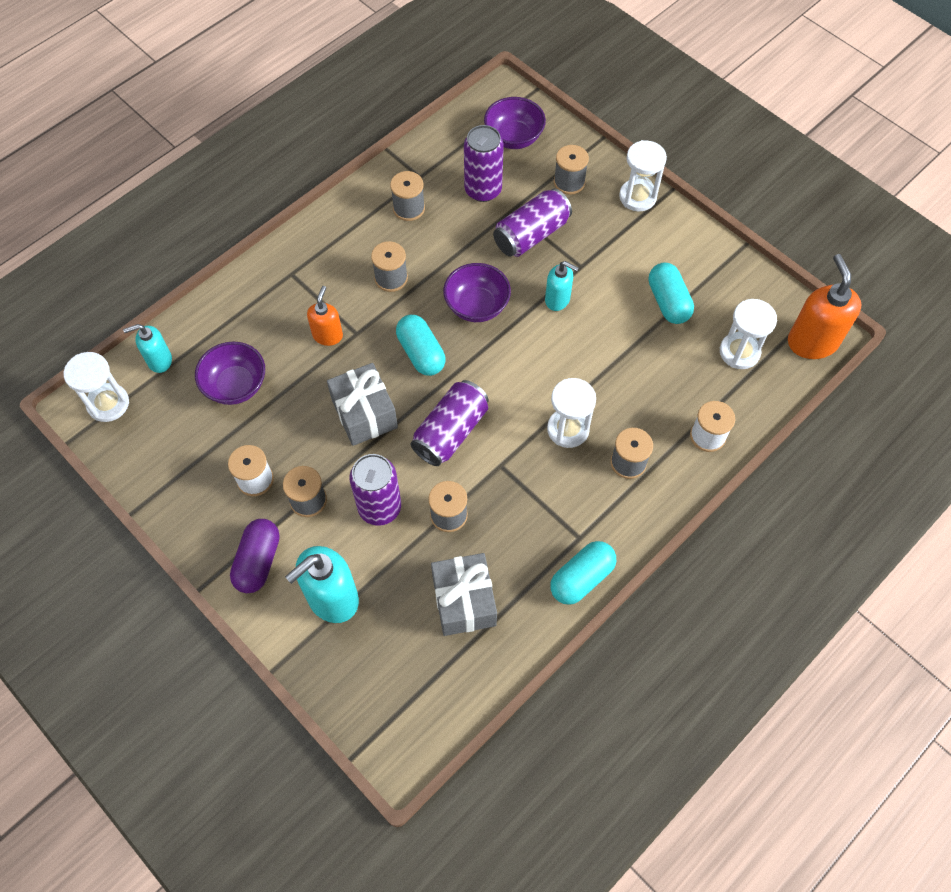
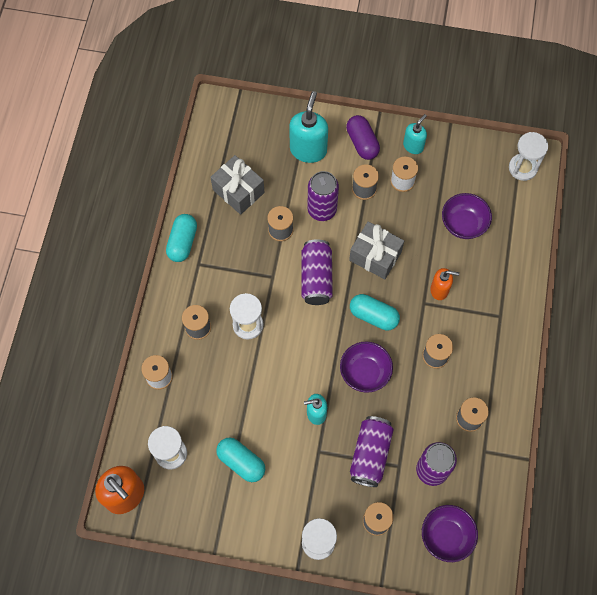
camera: 145 degrees right, 5 degrees up
turquoise soap dispenser [123,324,172,373] -> turquoise soap dispenser moved to [403,114,427,154]
orange soap dispenser [307,286,343,346] -> orange soap dispenser turned 60 degrees counterclockwise [430,268,459,300]

